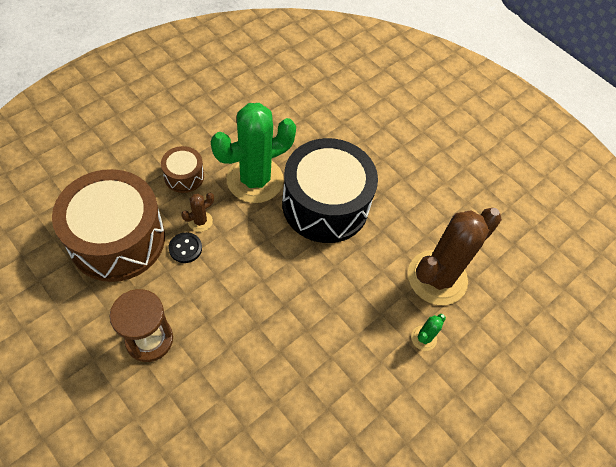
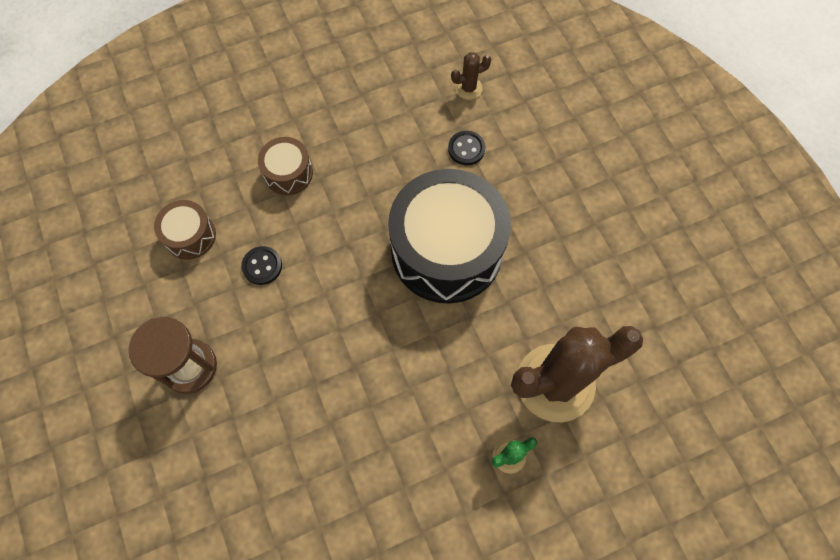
camera: 25 degrees right, 10 degrees up
brown drum [52,169,165,282] -> brown drum [154,200,216,260], size x0.46
brown cactus [181,193,214,232] -> brown cactus moved to [451,52,491,100]
green cactus [211,103,296,203] -> none
none -> black button [448,131,485,165]

